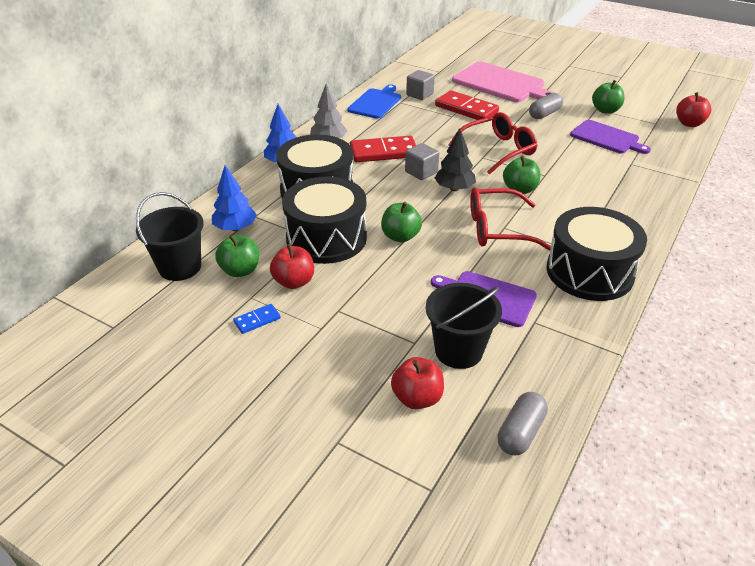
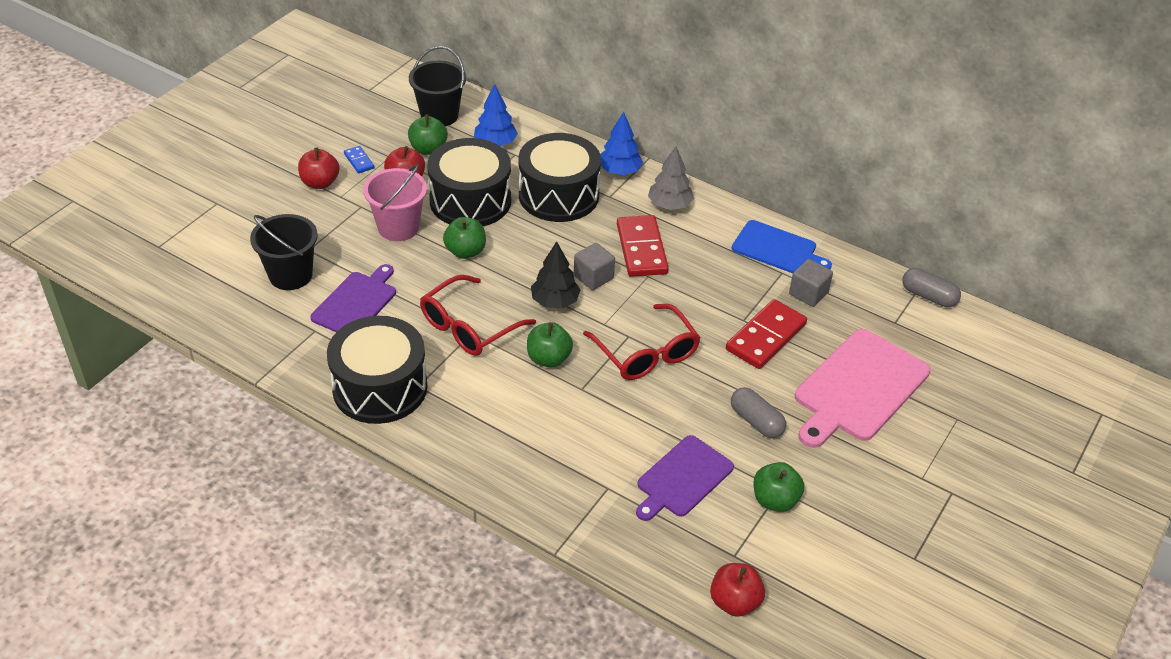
camera: 90 degrees right, 5 degrees up
red apple [391,357,444,409] -> red apple moved to [298,147,339,189]
red glasses [470,187,551,250] -> red glasses turned 135 degrees counterclockwise [420,275,536,356]
grey capsule [498,392,548,455] -> grey capsule moved to [903,268,961,307]
none -> pink bucket [363,164,427,241]

